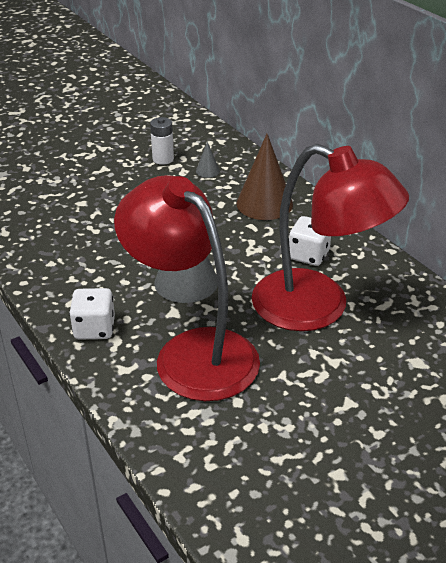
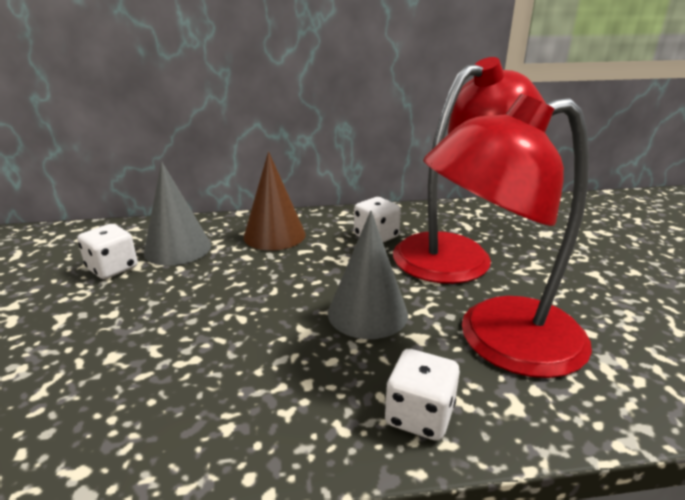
camera: 65 degrees left, 10 degrees down
white battery [150,117,174,165] -> white dice [77,224,138,279]
grey cone [196,142,220,178] -> grey cone [144,161,211,266], size x2.22

